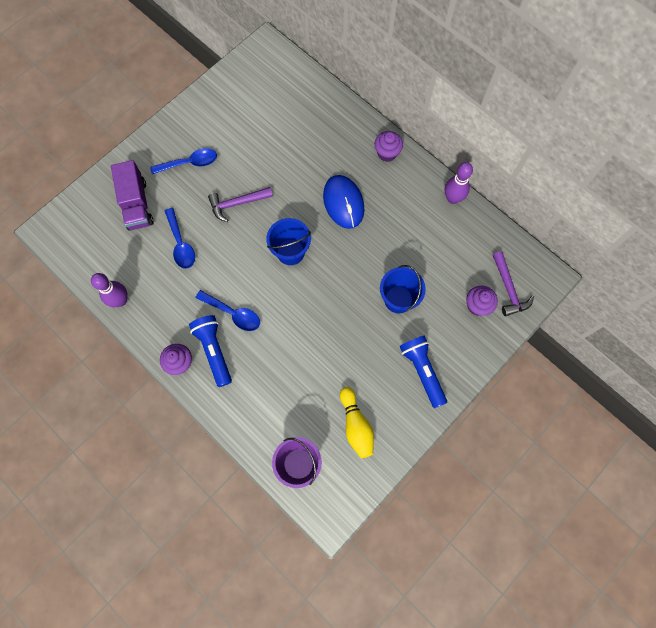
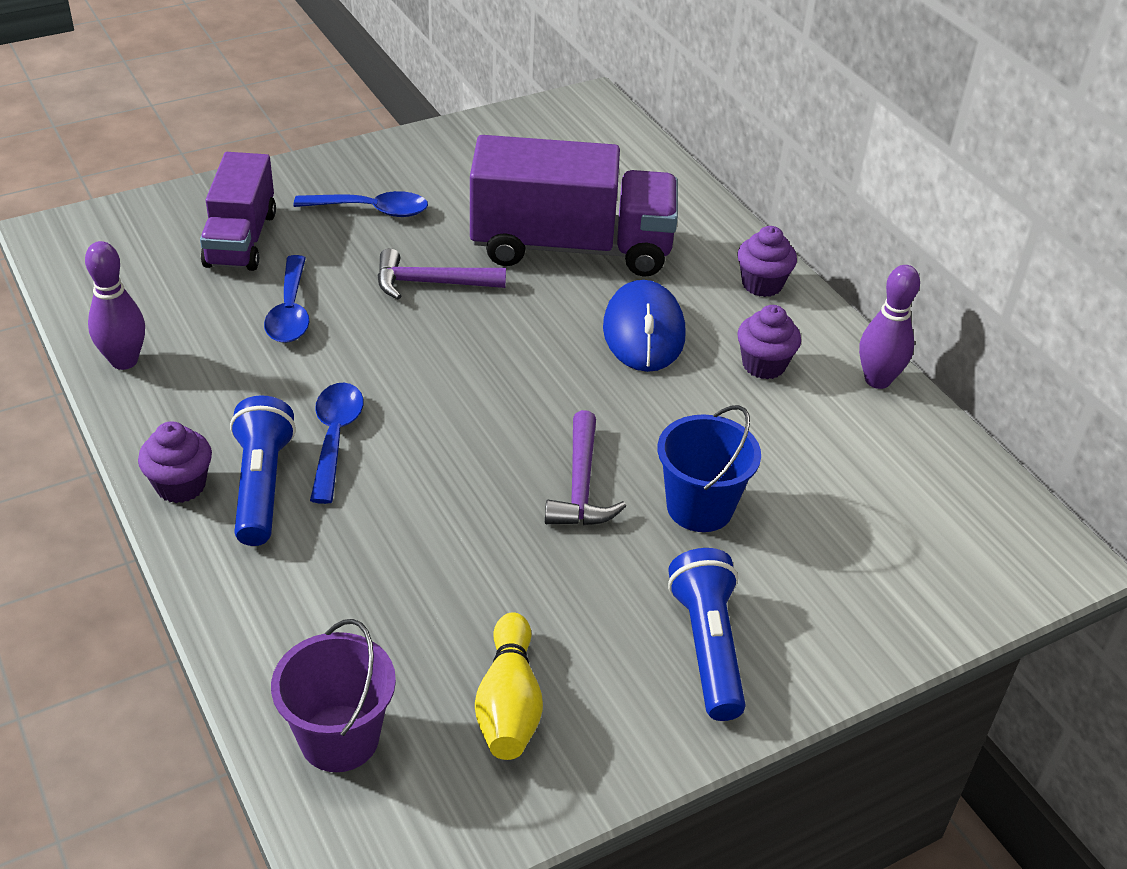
camera: 15 degrees right, 30 degrees down
blue spoon [195,290,260,331] -> blue spoon turned 135 degrees counterclockwise [310,383,364,504]
blue bucket [266,218,311,265] -> none
purple cupcake [466,286,498,316] -> purple cupcake moved to [738,305,801,379]
purple hammer [493,251,534,316] -> purple hammer moved to [545,410,626,525]
none -> purple truck [470,135,678,277]

